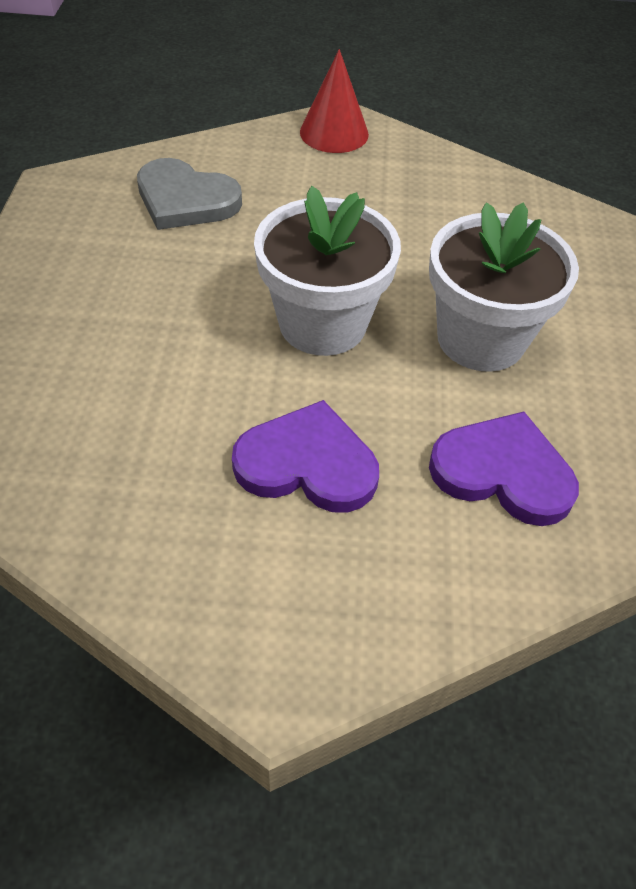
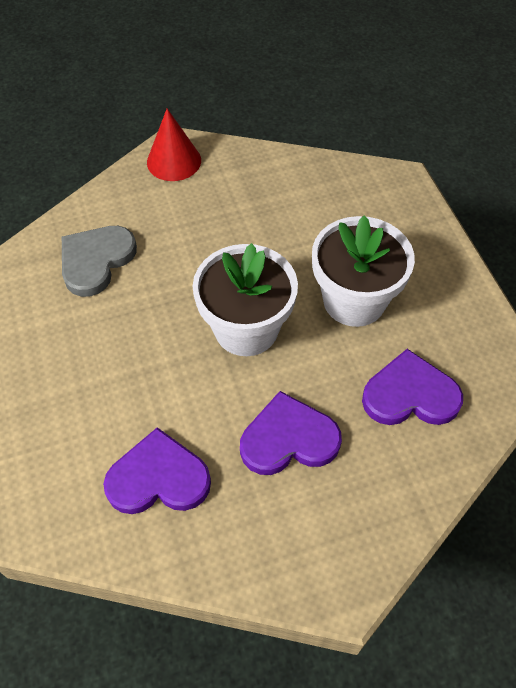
camera: 20 degrees left, 5 degrees up
grey heart [137,158,242,230] -> grey heart turned 120 degrees clockwise [62,226,137,297]
none -> purple heart [103,427,211,514]

